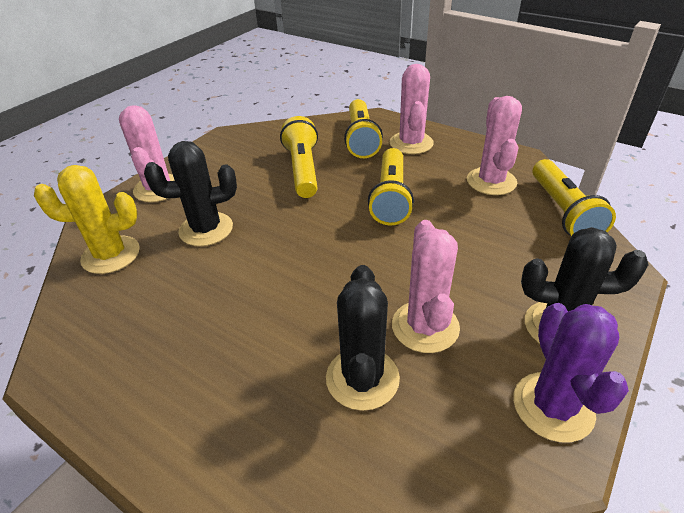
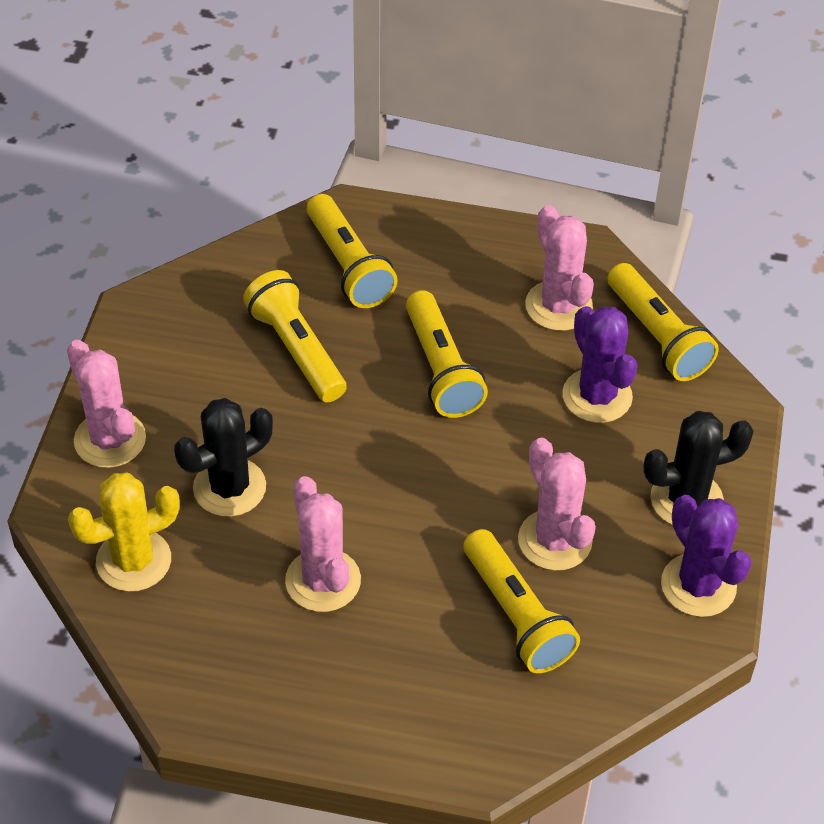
camera: 25 degrees left, 10 degrees up
black cactus [326,265,400,411] -> yellow flashlight [463,529,580,673]
pink cactus [390,64,434,154] -> pink cactus moved to [285,476,361,612]
none -> purple cactus [562,306,637,423]

